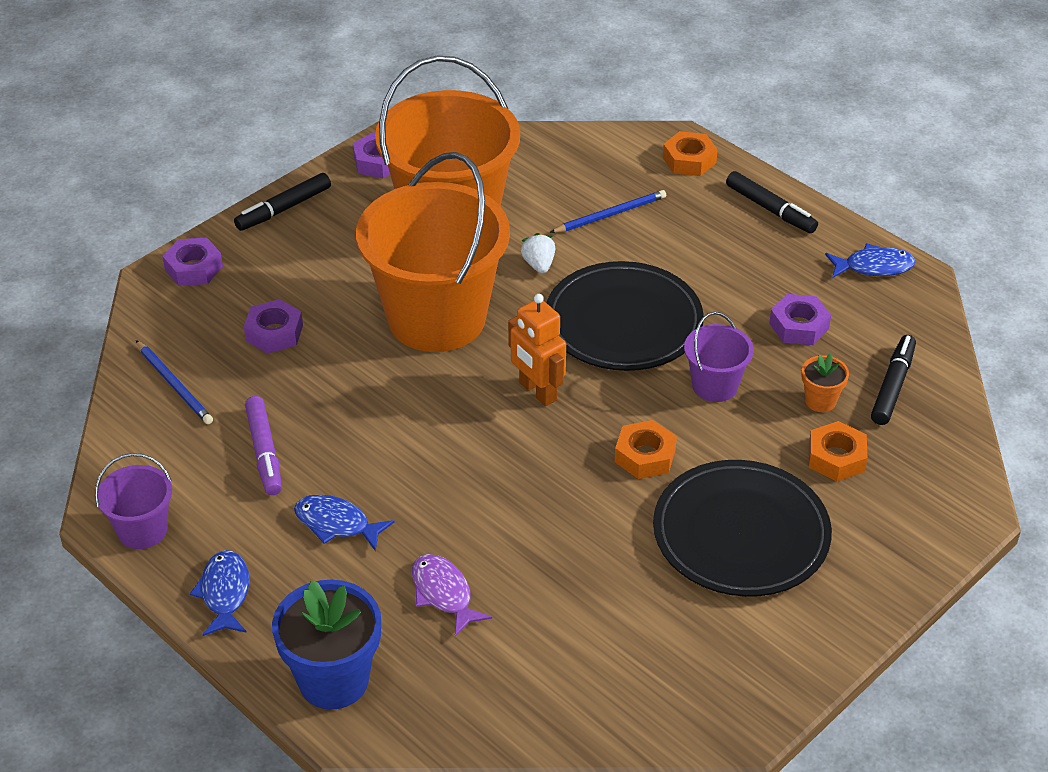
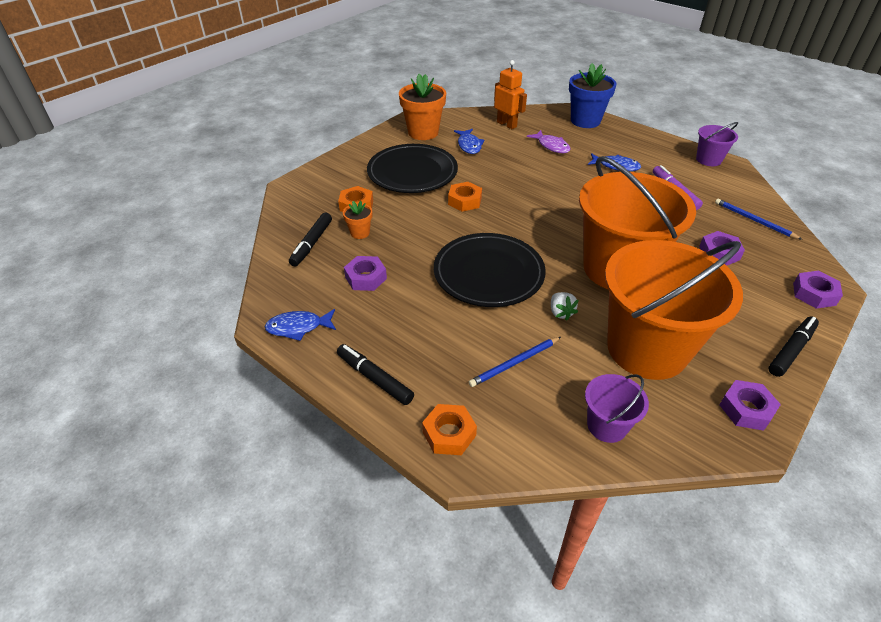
camera: 175 degrees right, 0 degrees up
blue fish [190,550,250,636] -> blue fish moved to [454,129,484,154]
orange robot [508,294,566,406] -> orange robot moved to [494,60,527,129]
purple bucket [684,312,754,402] -> purple bucket moved to [585,374,649,443]
none -> orange flower pot [399,74,446,140]

